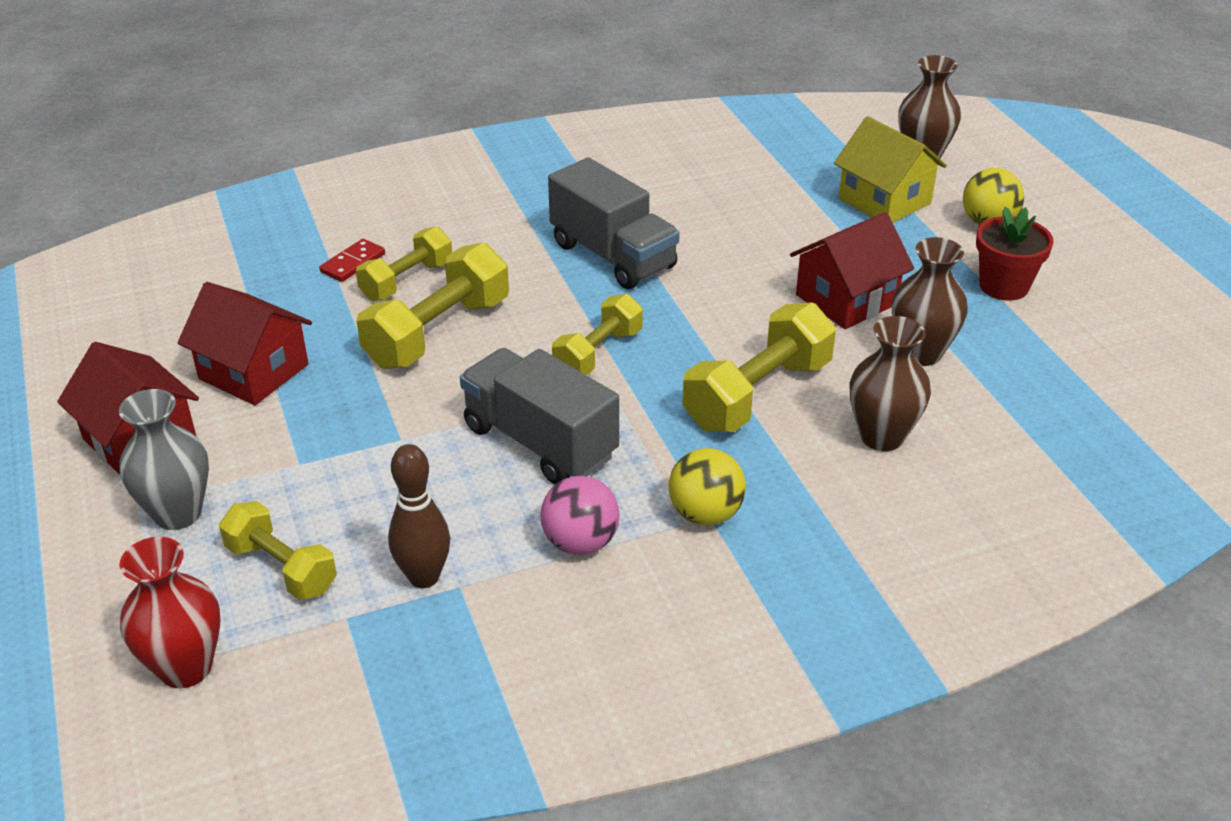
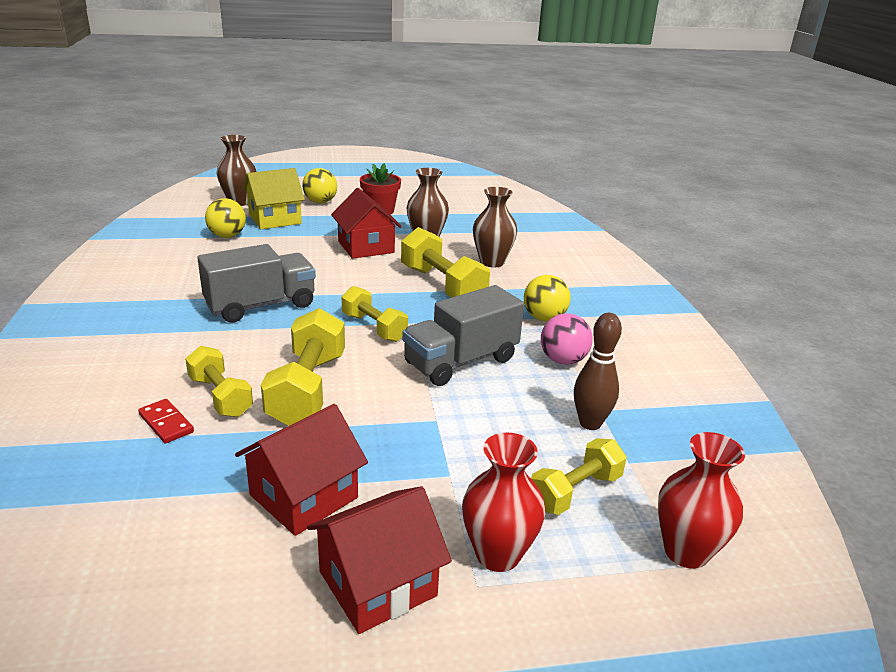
camera: 80 degrees left, 10 degrees down
grey vase [119,389,209,530] -> red vase [462,433,545,572]
yellow dumbbell [357,242,509,369] -> yellow dumbbell turned 45 degrees clockwise [261,308,345,426]
none -> yellow ball [205,198,246,238]

